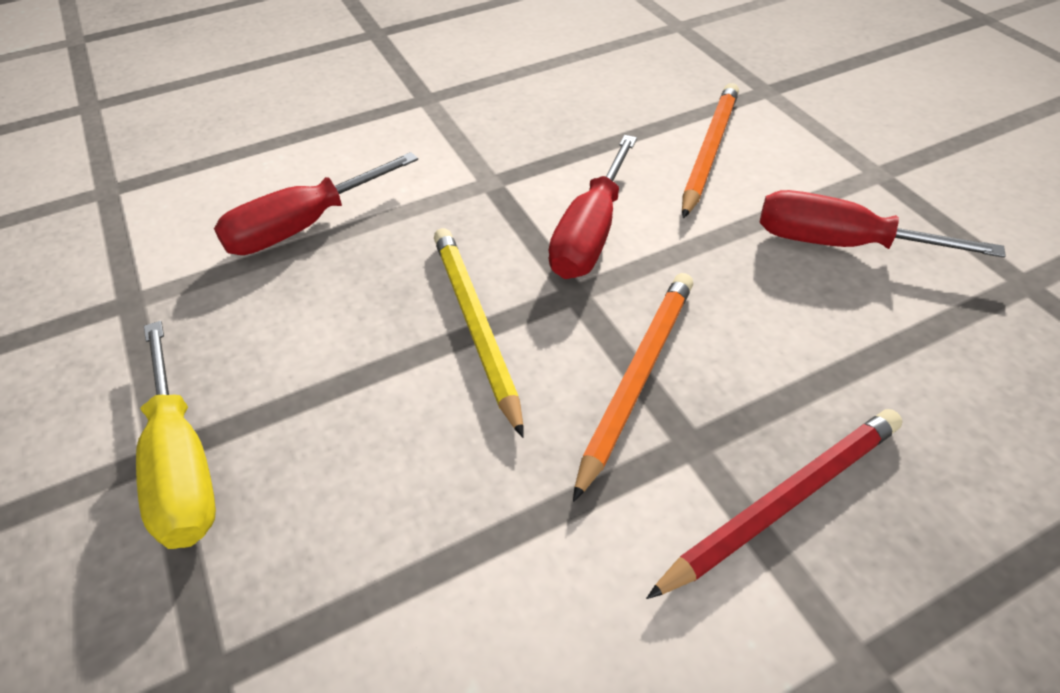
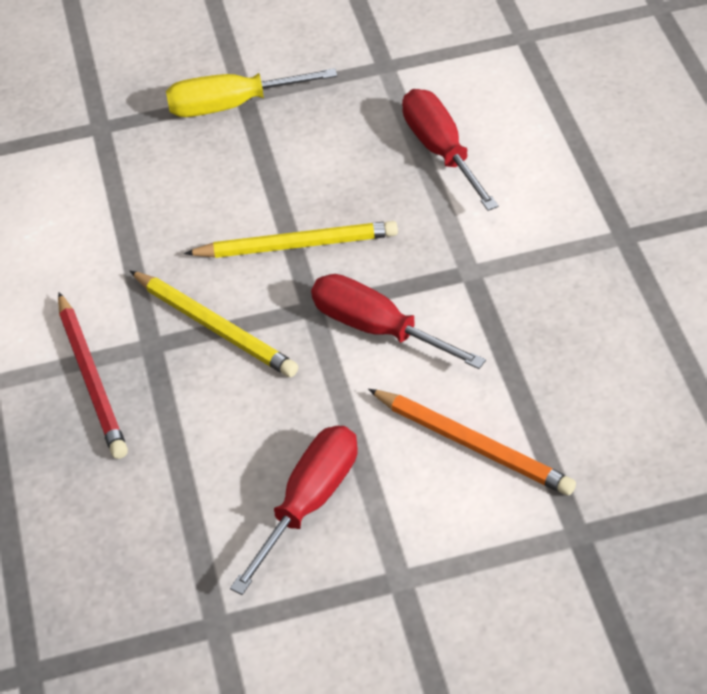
camera: 105 degrees right, 0 degrees up
orange pencil [573,273,693,502] -> yellow pencil [130,271,299,377]

